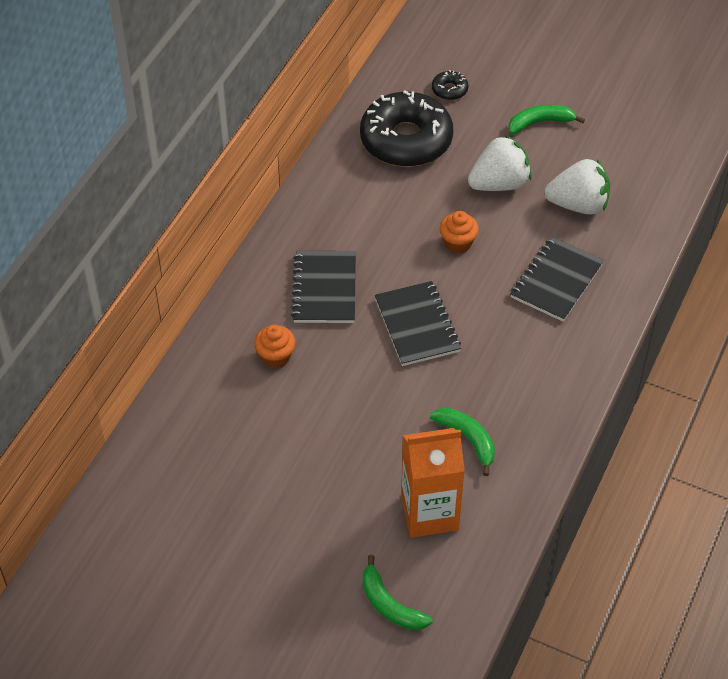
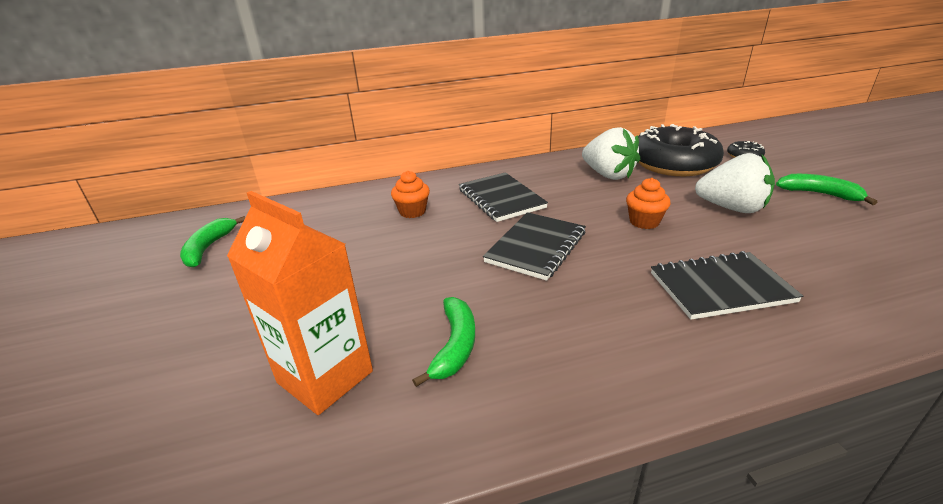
camera: 50 degrees right, 20 degrees down
black notebook [291,251,356,323] -> black notebook turned 75 degrees counterclockwise [459,172,548,222]
green banana [362,555,433,630] -> green banana moved to [180,216,245,268]
white strawberry [544,159,610,215] -> white strawberry moved to [582,127,640,180]

